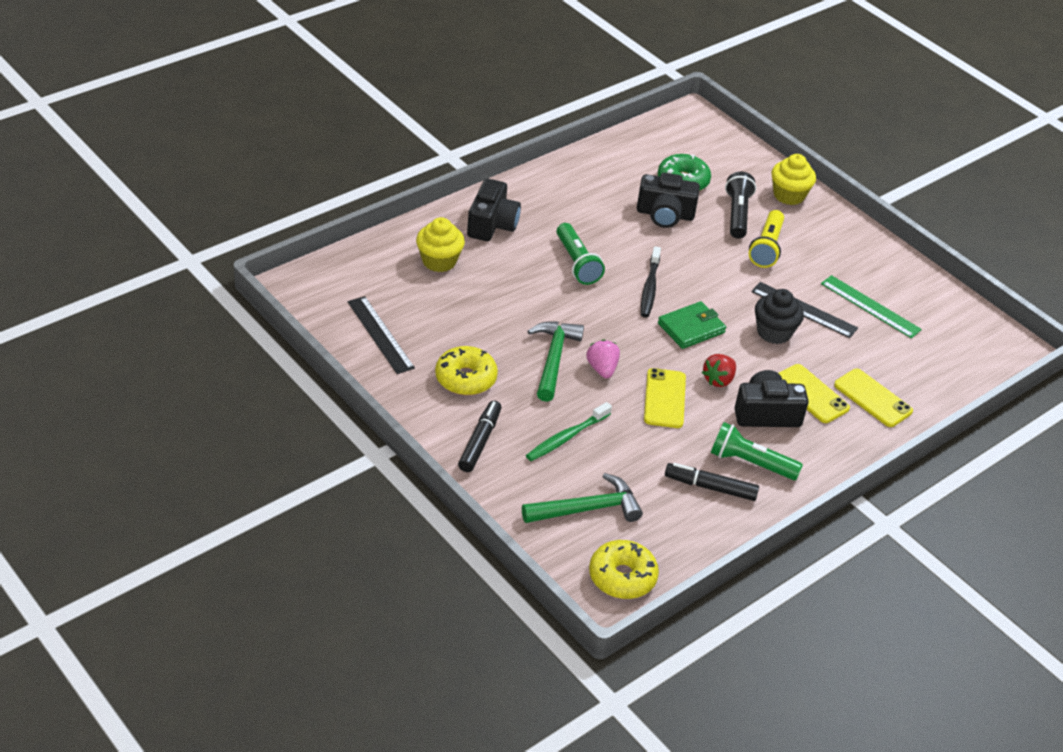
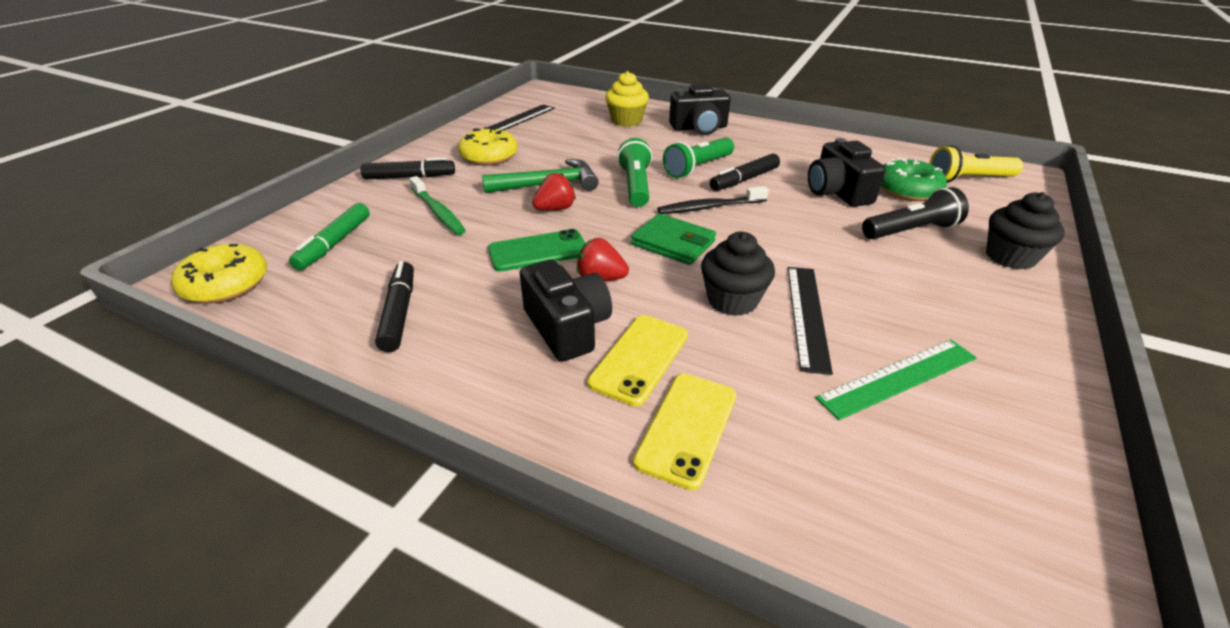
camera: 70 degrees right, 5 degrees down
green hammer [522,473,643,523] -> green marker [289,203,370,270]
green toothbrush [526,402,612,461] -> green toothbrush turned 150 degrees counterclockwise [409,176,466,235]
pink strawberry [586,340,620,378] -> red strawberry [532,173,576,210]
yellow phone [644,368,686,428] -> green phone [488,229,586,271]
green flashlight [711,422,803,480] -> green flashlight moved to [617,138,652,207]
yellow flashlight [749,210,784,268] -> yellow flashlight moved to [929,146,1023,183]
yellow cupcake [771,154,816,205] -> black cupcake [986,192,1065,270]
green ruler [821,275,922,338] -> green ruler turned 45 degrees clockwise [816,340,977,420]
none -> black marker [710,153,780,191]

